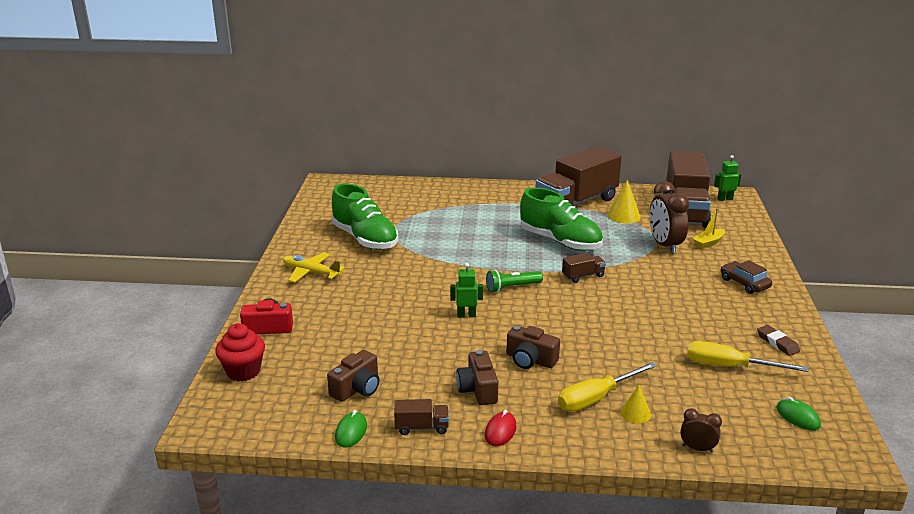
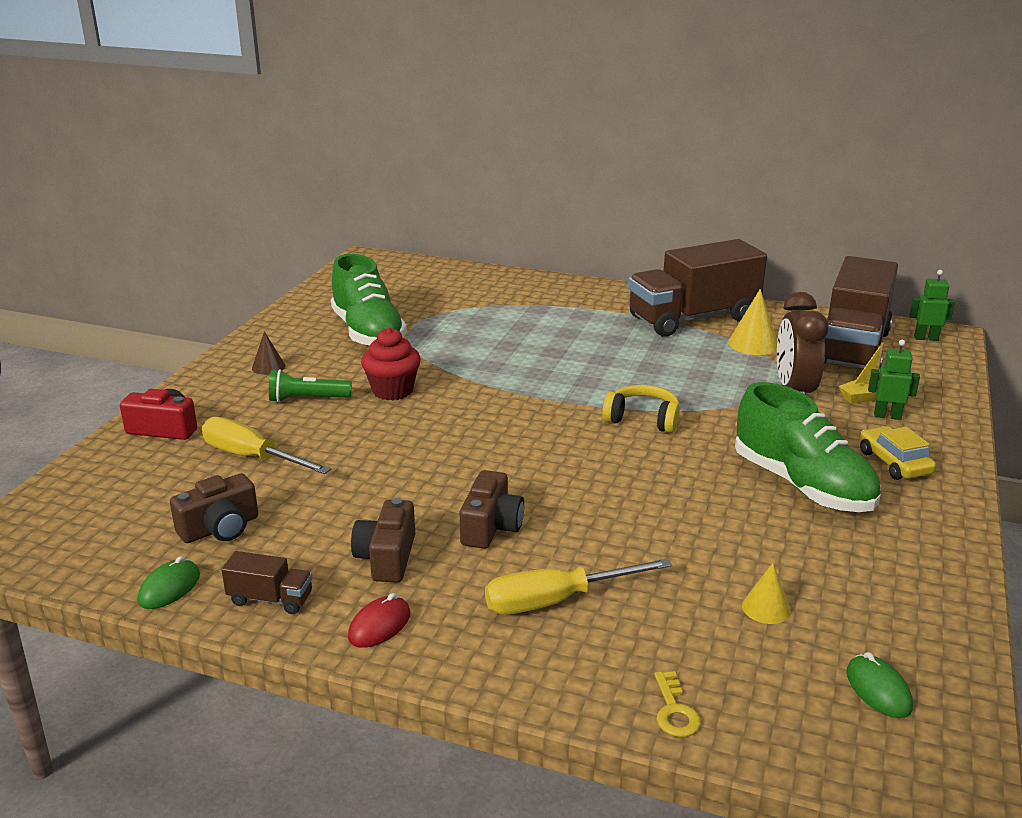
camera: 15 degrees right, 0 degrees up
red cupcake [215,323,265,382] -> red cupcake moved to [361,328,421,400]
yellow plane [283,252,345,283] -> brown cone [252,331,285,375]
green robot [450,263,483,318] -> green robot moved to [868,340,920,420]
green flashlight [486,270,543,293] -> green flashlight moved to [269,369,352,403]
brown camera [506,325,560,369] -> brown camera turned 120 degrees counterclockwise [460,470,524,549]
green shoe [520,188,603,251] -> green shoe moved to [735,382,881,512]
brown truck [562,253,606,283] -> yellow headphones [602,385,680,433]
yellow cone [620,385,651,423] -> yellow cone moved to [742,563,791,624]
brown clock [680,408,722,453] -> yellow key [654,671,701,737]
yellow screwdriver [687,341,809,372] -> yellow screwdriver moved to [202,417,331,474]
brown car [721,260,772,294] -> yellow car [860,426,936,480]
brown eraser [757,325,800,356] -> none

